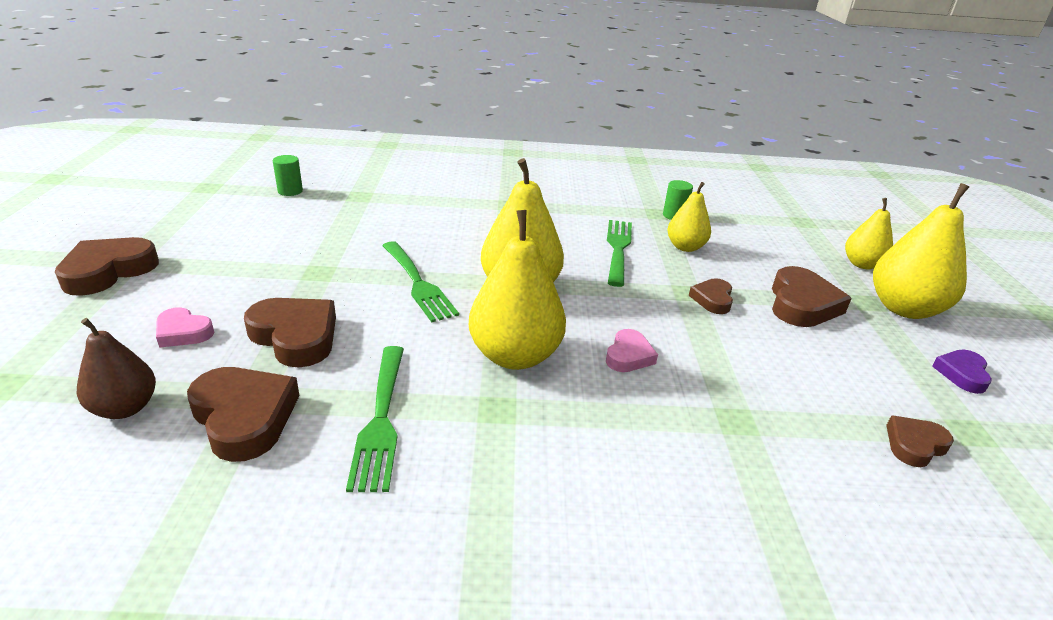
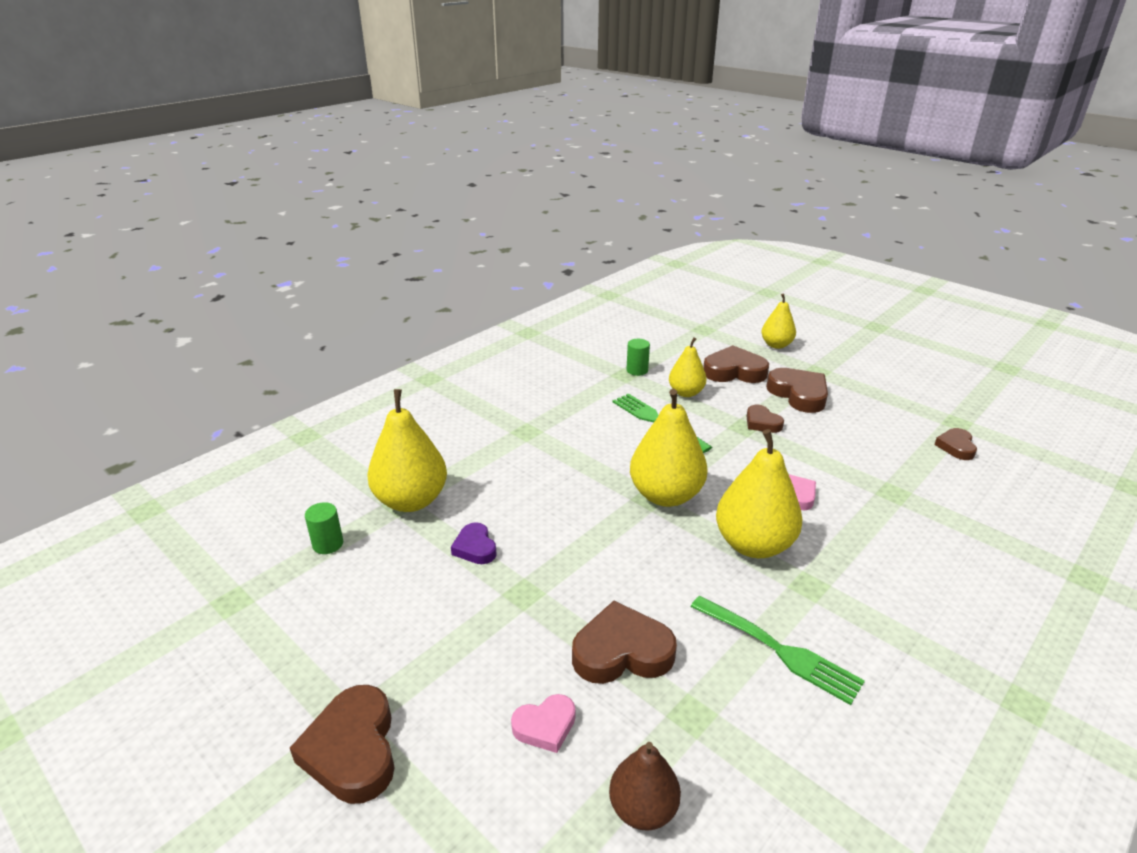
camera: 45 degrees left, 0 degrees up
brown heart [187,367,300,462] -> brown heart moved to [703,345,769,383]
green fork [382,241,459,322] -> none
yellow pear [873,183,969,319] -> yellow pear moved to [367,389,447,512]
purple heart [932,349,992,394] -> purple heart moved to [451,522,497,564]

